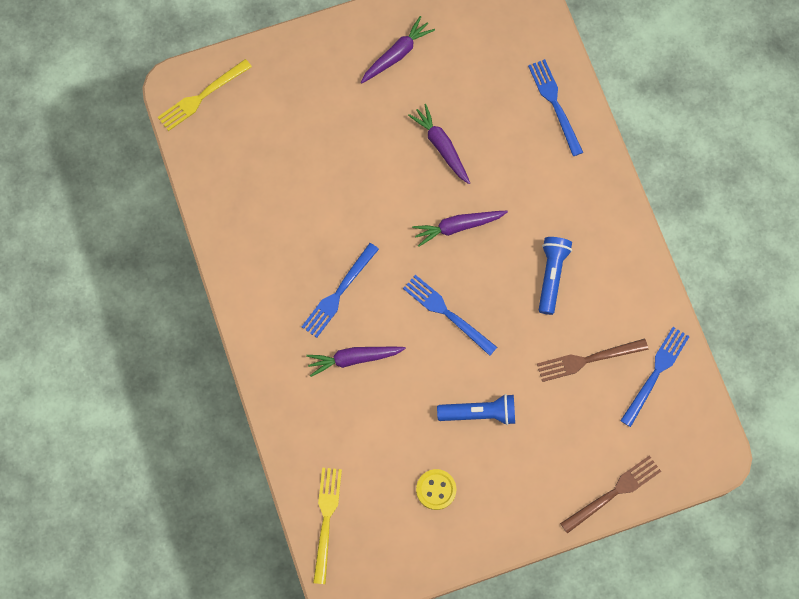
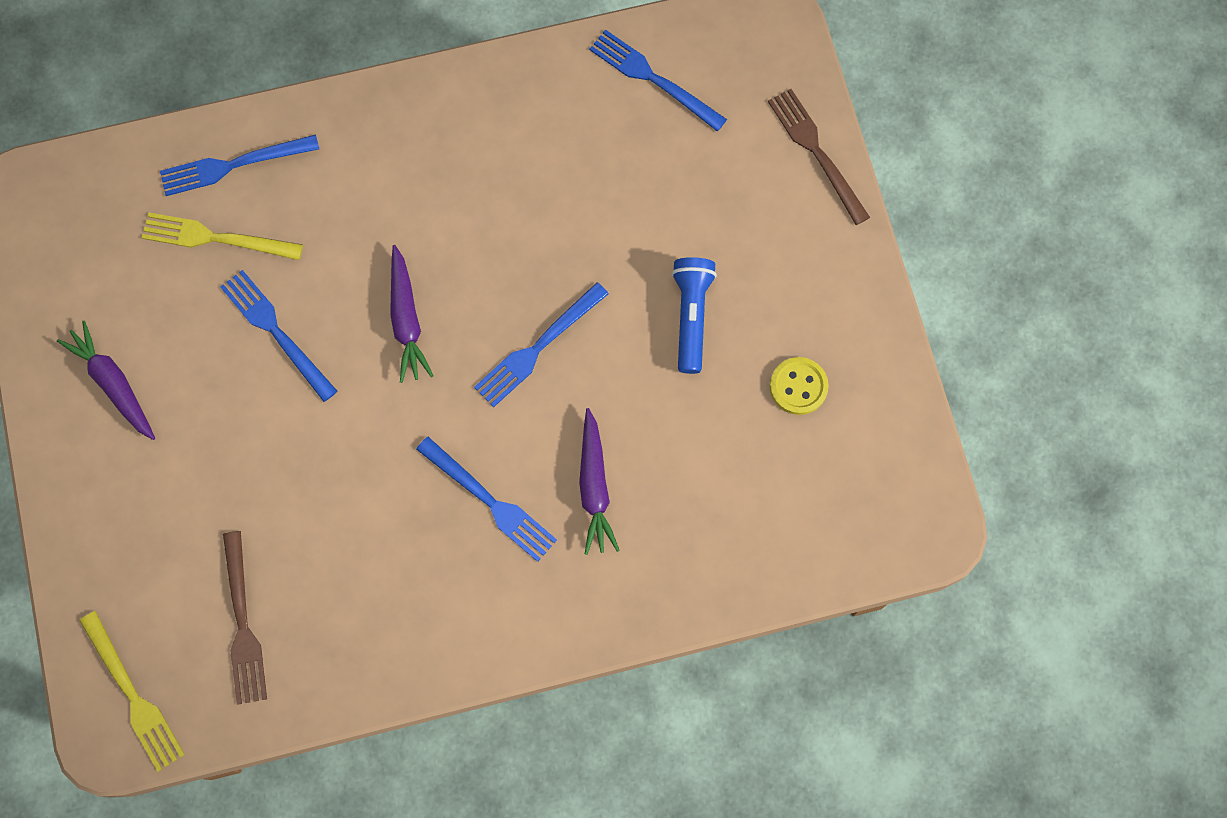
camera: 85 degrees left, 0 degrees up
yellow fork [313,467,342,584] -> yellow fork moved to [141,212,303,260]
purple carrot [408,104,470,184] -> blue fork [220,270,337,402]
brown fork [537,338,648,382] -> brown fork moved to [223,531,267,705]
blue flashlight [539,237,572,315] -> none

